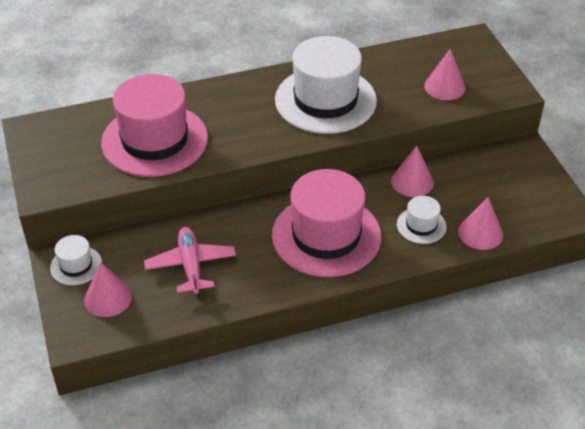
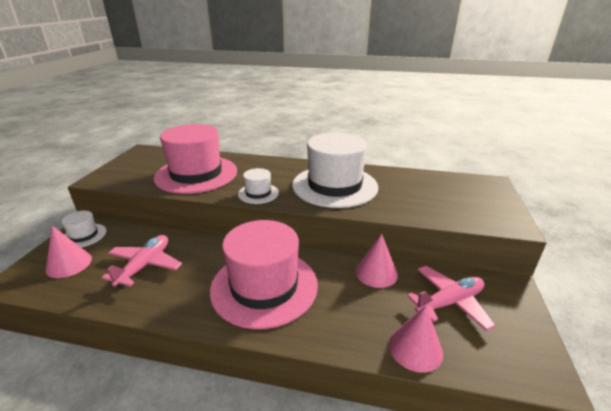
camera: 30 degrees right, 15 degrees down
white hat [397,196,447,244] -> white hat moved to [238,168,279,204]
pink cone [424,49,466,100] -> none
none -> pink plane [407,266,496,331]

